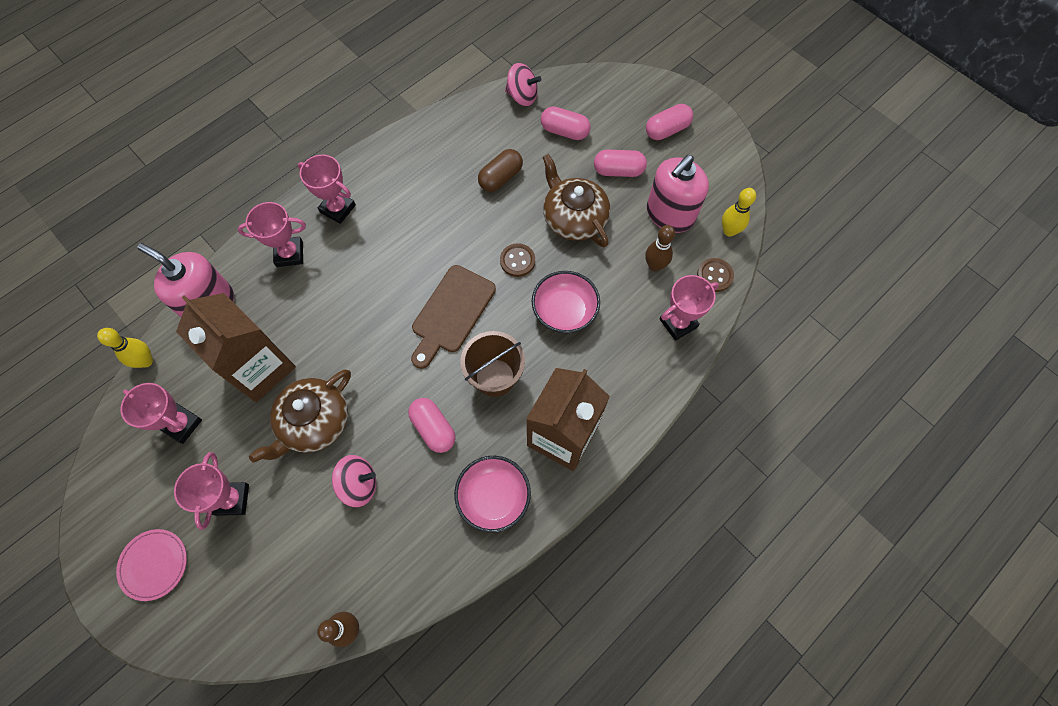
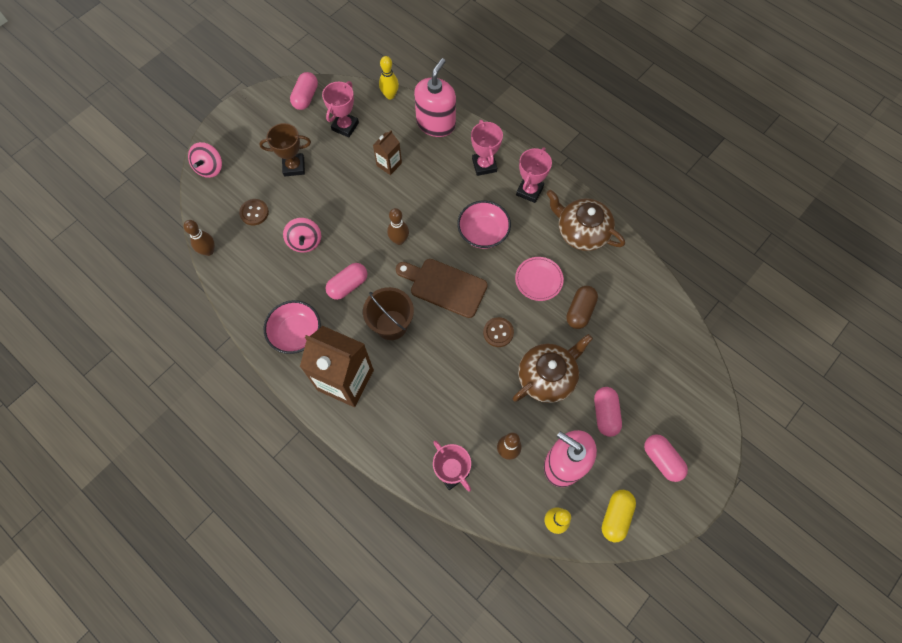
camera: 85 degrees right, 0 degrees up
pink plate [116,529,187,601] -> pink plate moved to [515,257,564,301]
pink trophy [174,452,249,530] -> brown trophy [259,123,311,176]
brown carton [176,293,296,402] -> brown carton [373,130,402,175], size x0.49
brown teapot [249,370,351,463] -> brown teapot moved to [546,190,625,251]
brown capsule [478,149,523,192] -> brown capsule turned 75 degrees clockwise [566,286,598,329]
pink spinning top [505,63,541,106] -> pink spinning top moved to [188,142,222,178]
pink bowl [532,271,600,333] -> pink bowl moved to [457,200,511,249]
pink capsule [541,106,591,140] -> pink capsule moved to [290,72,318,110]
brown button [697,258,734,292] -> brown button moved to [239,199,269,225]
none -> brown bowling pin [387,208,409,245]
none -> yellow capsule [602,490,636,542]

